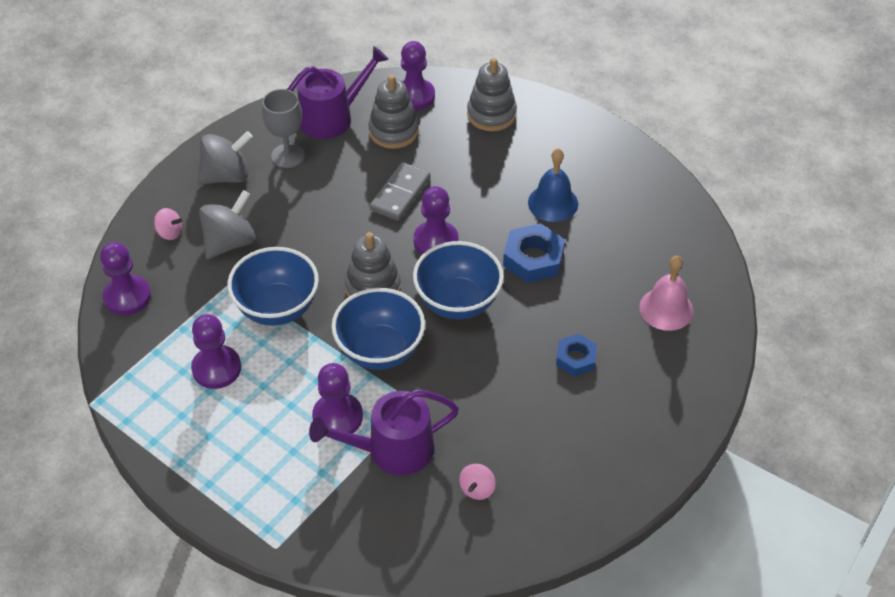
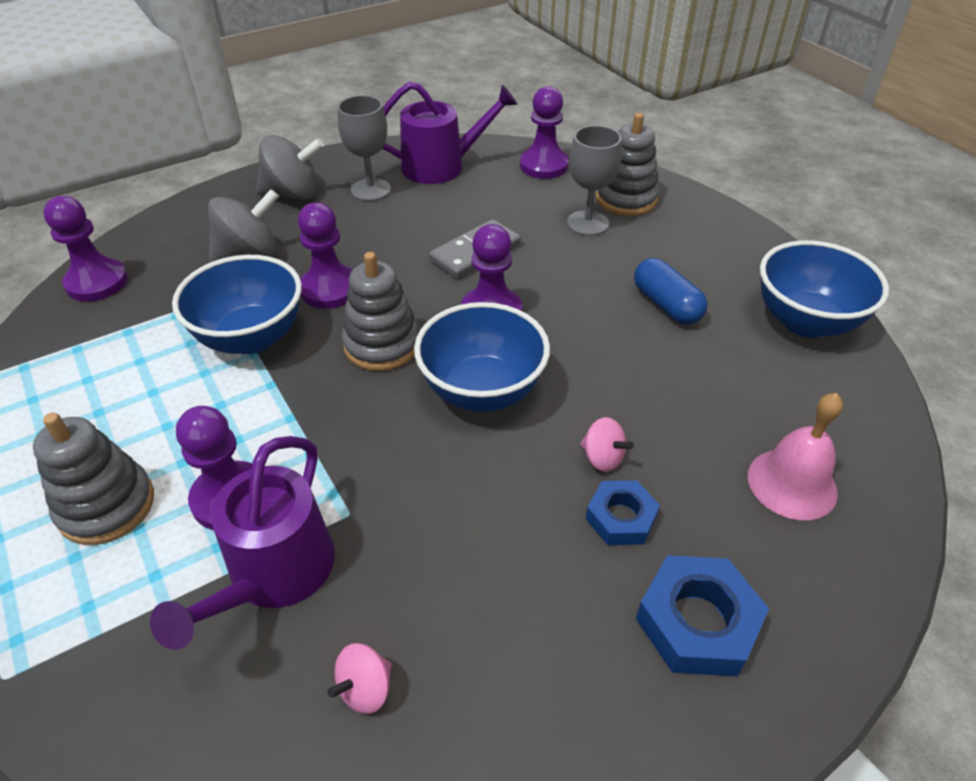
camera: 20 degrees right, 5 degrees down
pink spinning top [154,208,182,240] -> pink spinning top moved to [580,417,634,472]
purple pawn [191,314,241,389] -> purple pawn moved to [298,202,353,309]
purple watering can [309,390,459,475] -> purple watering can turned 75 degrees counterclockwise [150,436,335,650]
blue bowl [331,288,425,370] -> blue bowl moved to [760,240,889,338]
grey stacking toy [368,75,419,149] -> grey stacking toy moved to [33,413,154,545]
blue nut [503,223,565,283] -> blue nut moved to [636,555,769,676]
blue bell [528,148,578,222] -> blue capsule [634,258,708,325]
none -> grey goblet [567,125,622,236]

